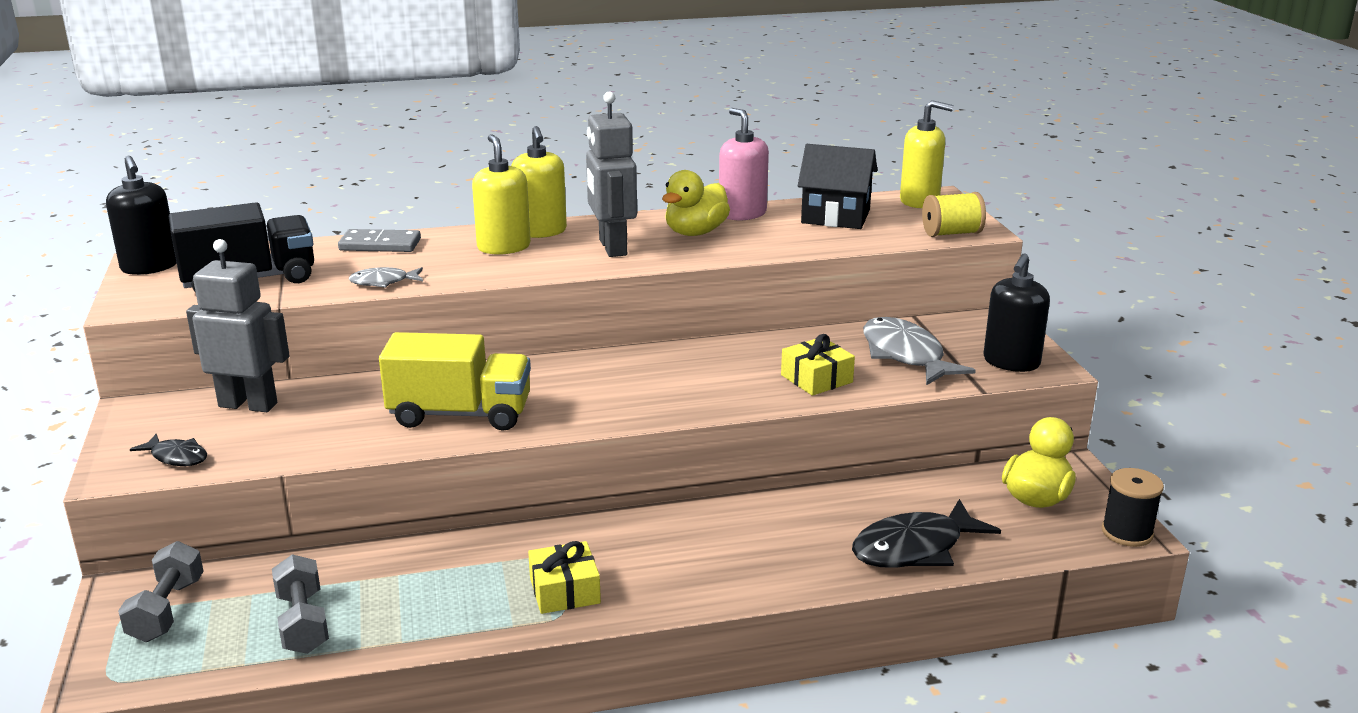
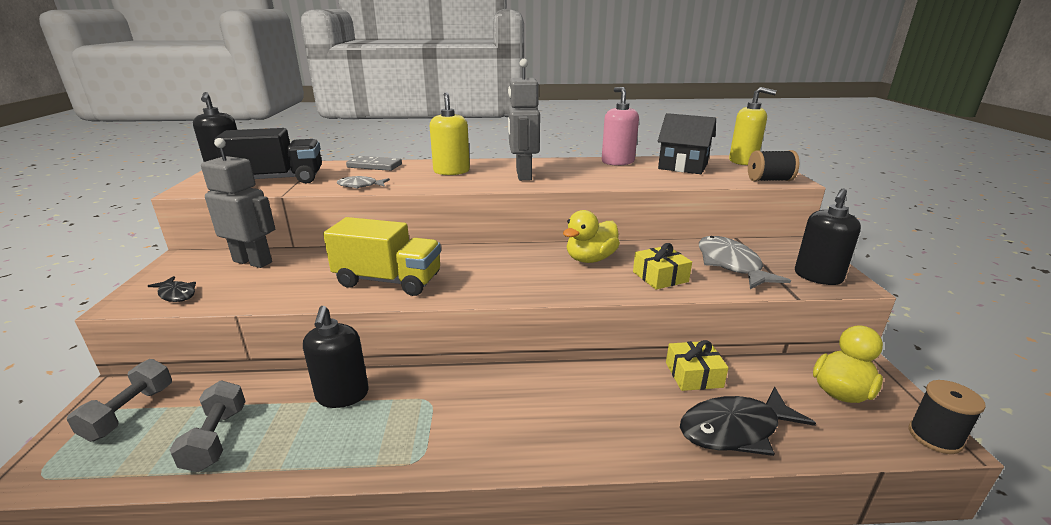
camera: 10 degrees right, 0 degrees up
yellow soap dispenser [511,126,567,238] -> none
yellow gift [528,541,601,614] -> yellow gift moved to [666,340,729,391]
yellow duck [662,170,730,236] -> yellow duck moved to [563,210,620,263]
yellow spool [922,192,986,237] -> black spool [748,150,799,181]
none -> black soap dispenser [303,306,369,408]

